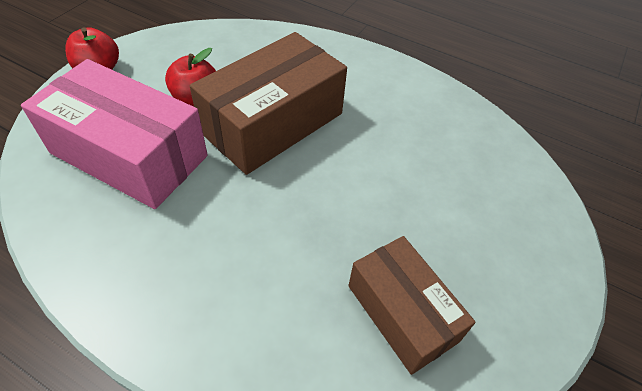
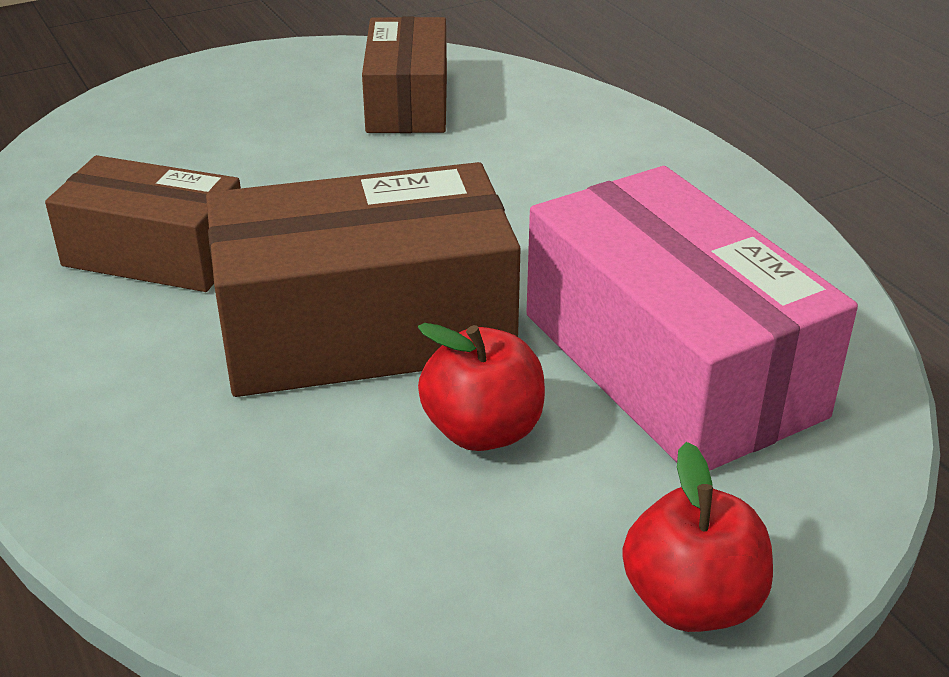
camera: 145 degrees left, 15 degrees down
none -> brown box [45,155,241,292]

